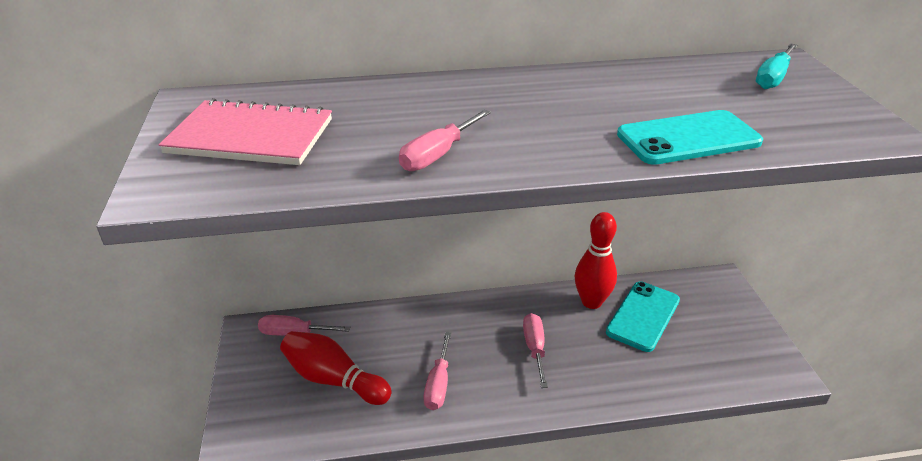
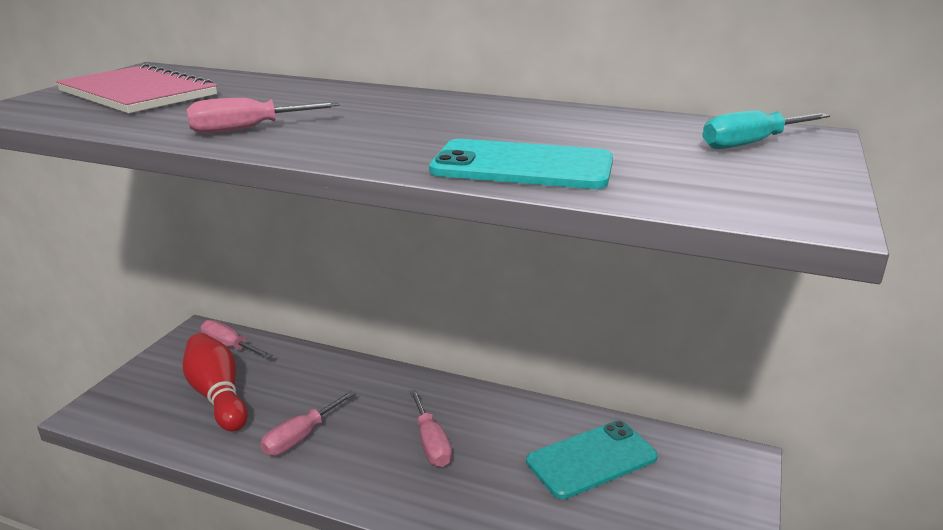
camera: 30 degrees right, 10 degrees down
pink screwdriver [523,313,548,388] -> pink screwdriver turned 135 degrees clockwise [410,390,452,467]
red bowling pin [575,212,617,309] -> none

